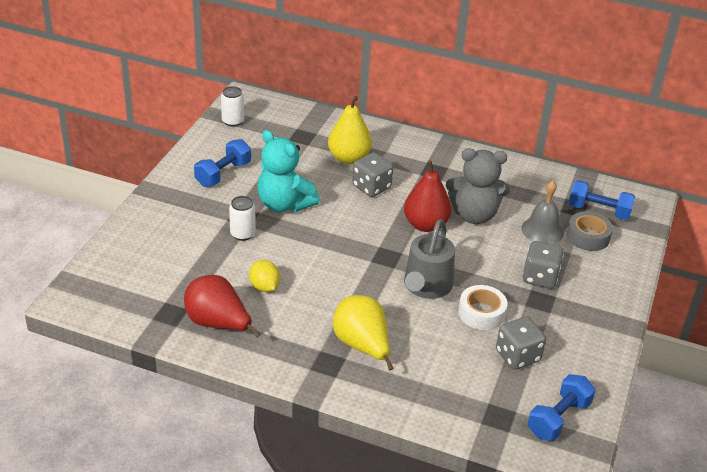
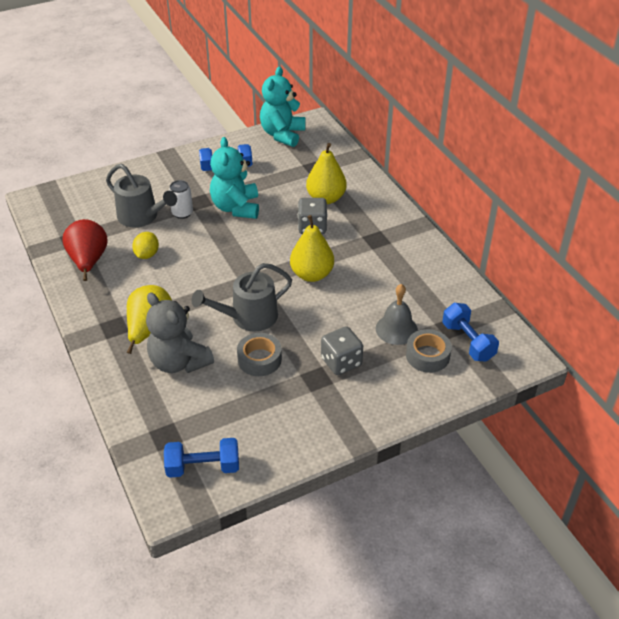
camera: 45 degrees right, 5 degrees up
white can [221,86,244,127] -> turquoise teddy bear [260,67,306,147]
red pear [404,160,452,232] -> yellow pear [290,215,334,282]
grey teddy bear [446,149,510,224] -> grey teddy bear moved to [146,293,214,373]
white tape [458,285,507,330] -> grey tape [237,333,282,376]
grey dice [496,316,546,370] -> none
none -> grey watering can [106,164,177,227]

